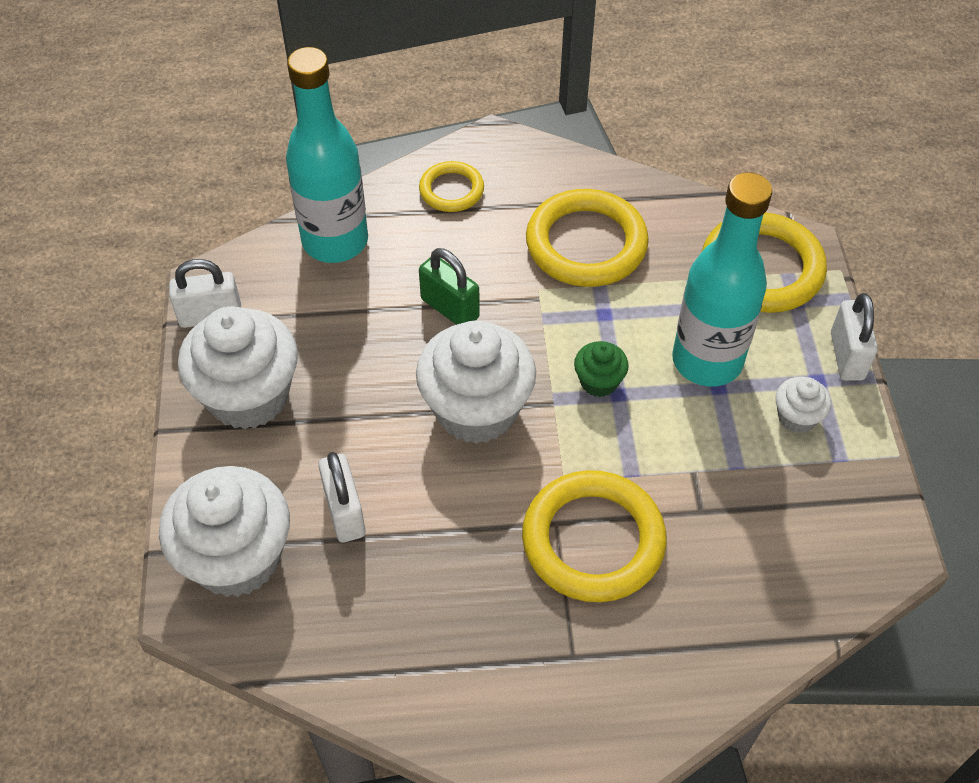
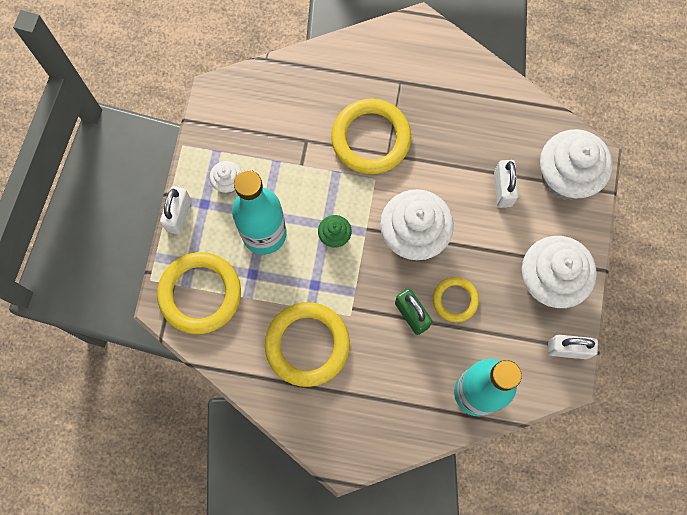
camera: 165 degrees left, 20 degrees up
yellow ring [419,161,484,212] -> yellow ring moved to [433,277,479,322]

